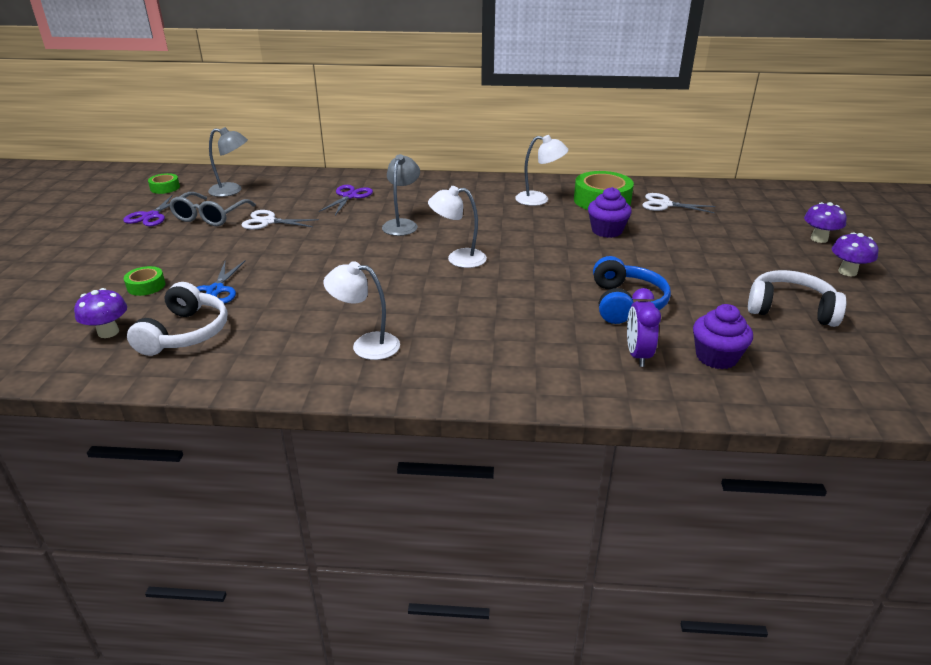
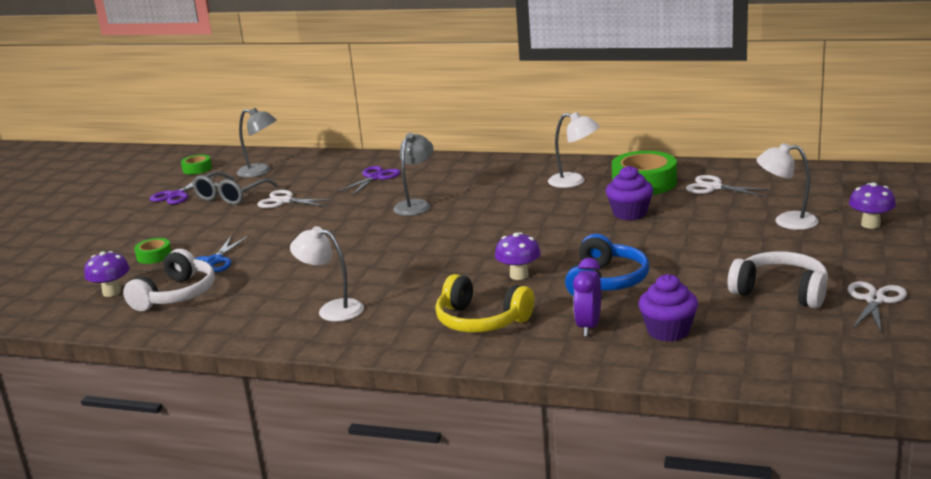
camera: 15 degrees right, 10 degrees down
white lamp [428,186,487,268] -> white lamp moved to [756,143,819,230]
purple mushroom [832,232,878,276] -> purple mushroom moved to [495,232,541,280]
none -> yellow headphones [435,274,534,333]
none -> white scissors [848,281,907,333]

